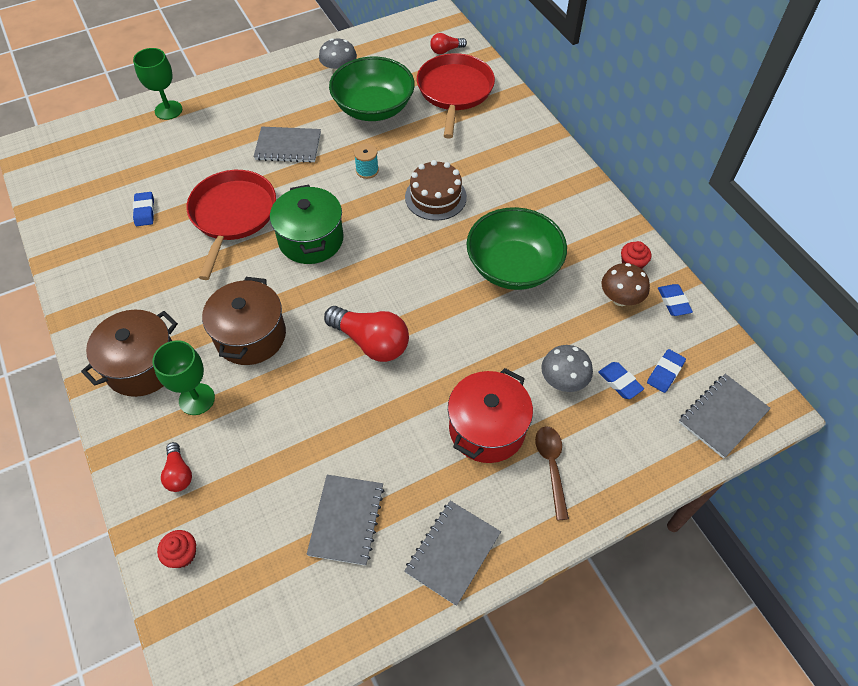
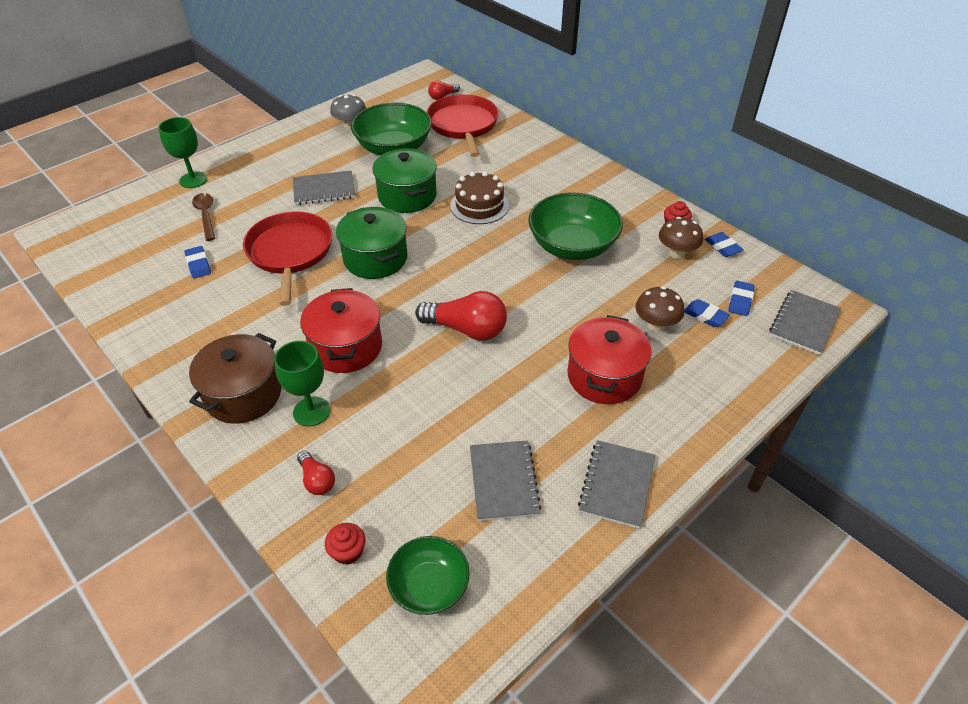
camera: 15 degrees left, 10 degrees down
brown pot [202,277,286,365] -> red pot [300,288,382,373]
turquoise spool [354,143,379,179] -> green pot [373,148,437,213]
brown spoon [535,426,569,520] -> brown spoon moved to [192,193,215,241]
grey mushroom [541,345,593,392] -> brown mushroom [636,286,684,332]
none -> green bowl [386,536,470,615]

